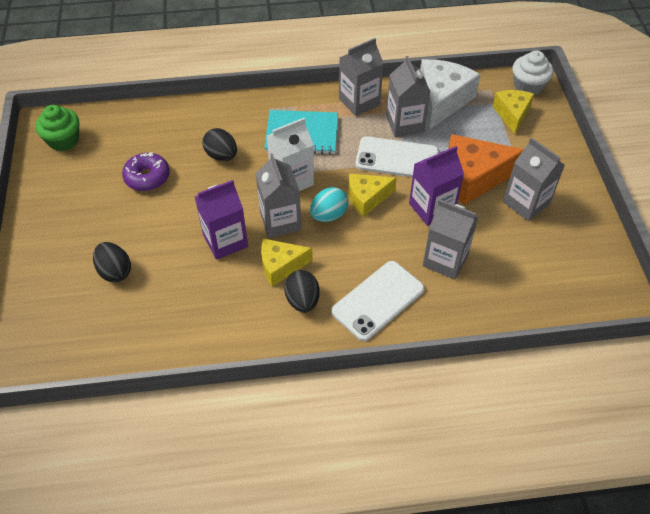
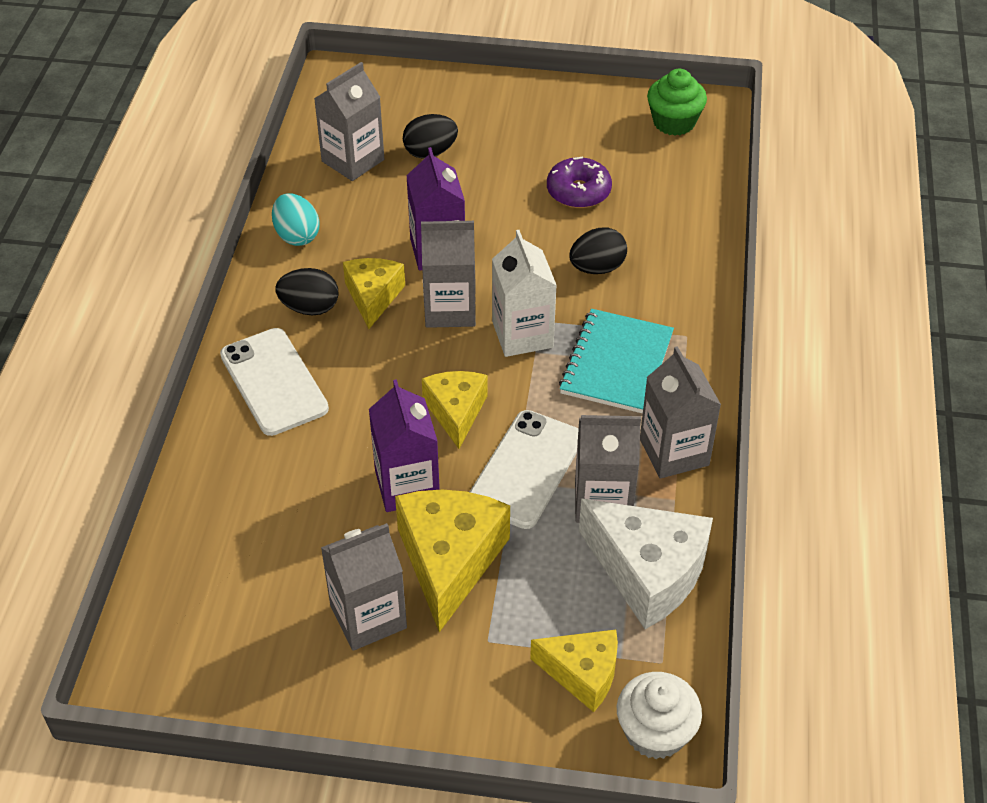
camera: 105 degrees right, 5 degrees down
turquoise egg [310,187,348,222] -> turquoise egg moved to [272,193,320,246]
grey carton [423,200,479,279] -> grey carton moved to [314,62,384,181]
orange cheese [448,134,524,205] -> yellow cheese [395,490,510,632]

